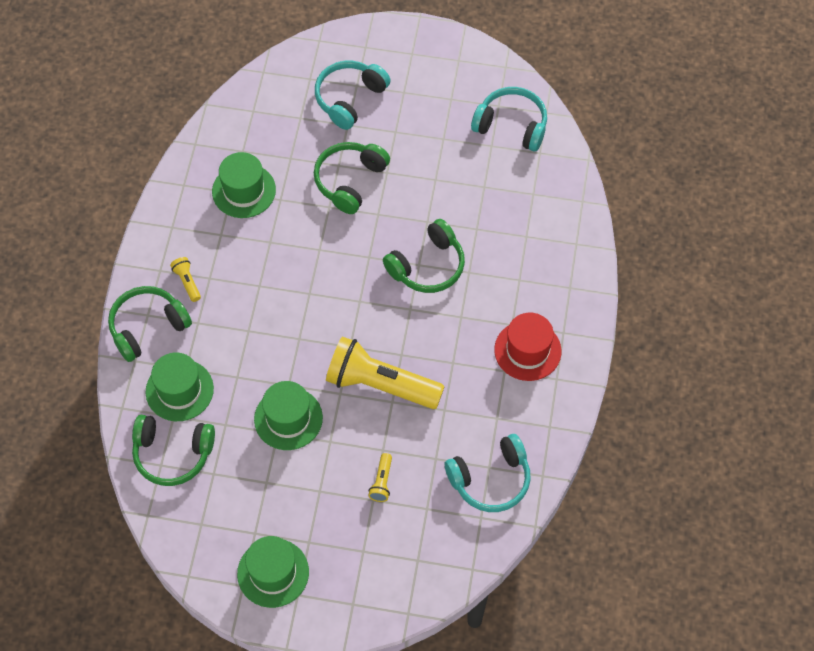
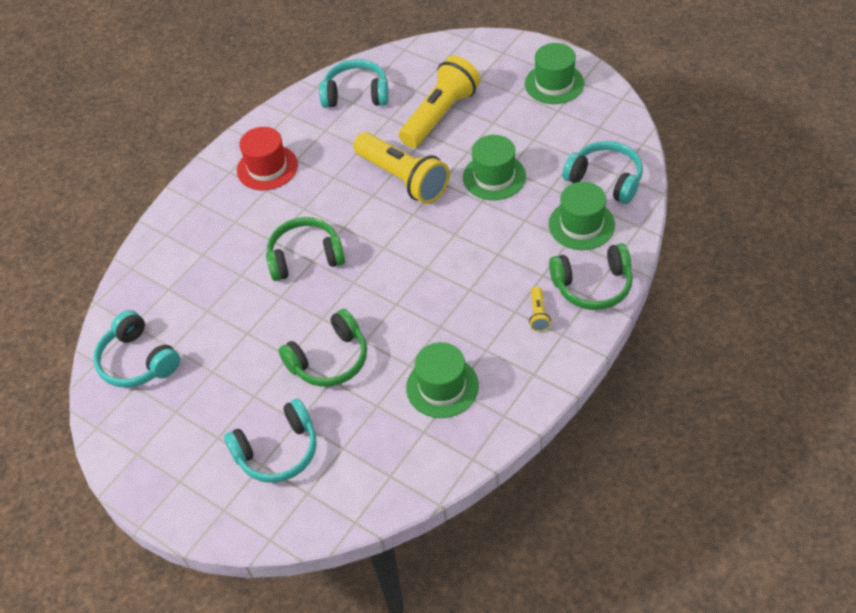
camera: 150 degrees left, 10 degrees down
green headphones [132,415,215,486] -> turquoise headphones [562,141,643,204]
yellow flashlight [368,453,392,502] -> yellow flashlight [399,56,481,148], size x2.44

